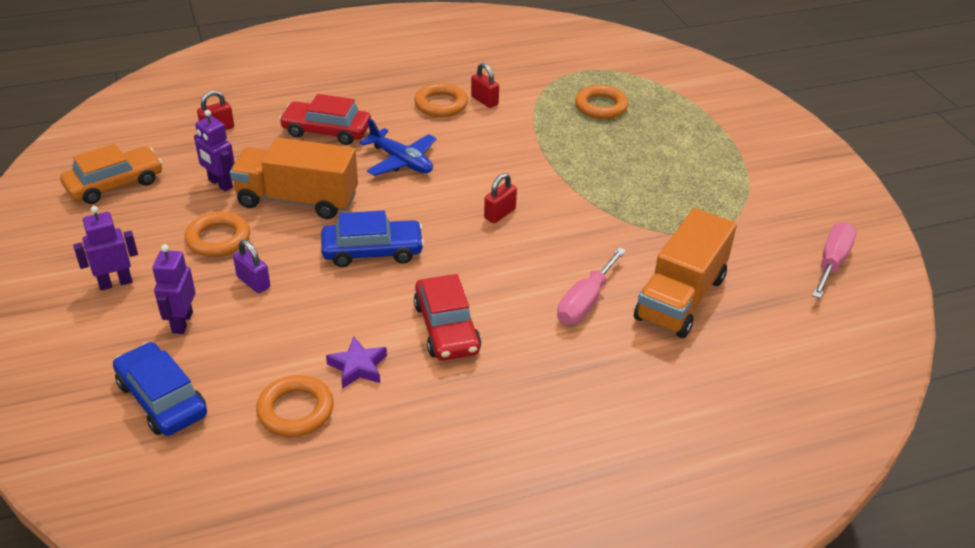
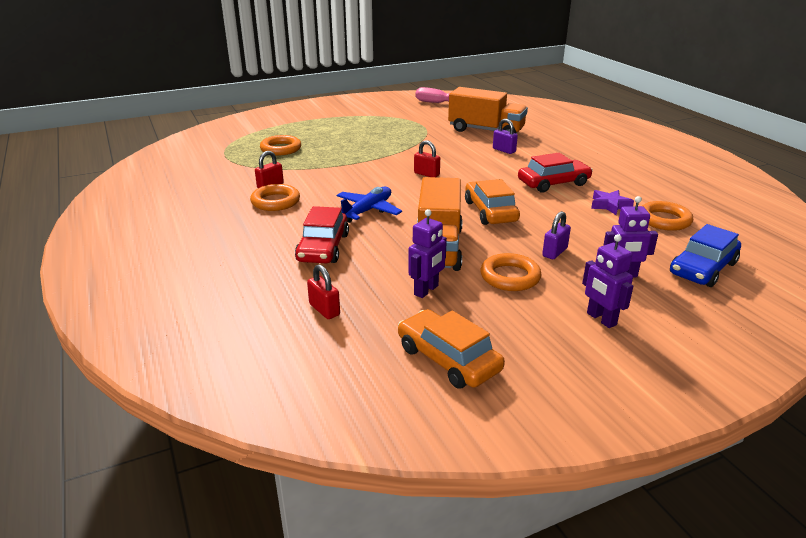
camera: 95 degrees left, 10 degrees down
blue car [321,211,424,267] -> orange car [465,179,520,225]
pink screwdriver [557,247,626,325] -> purple padlock [493,119,518,154]

